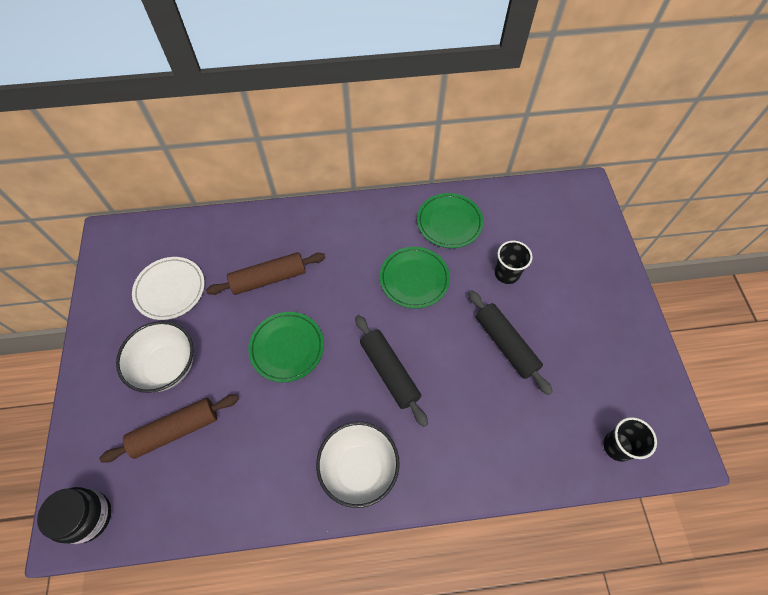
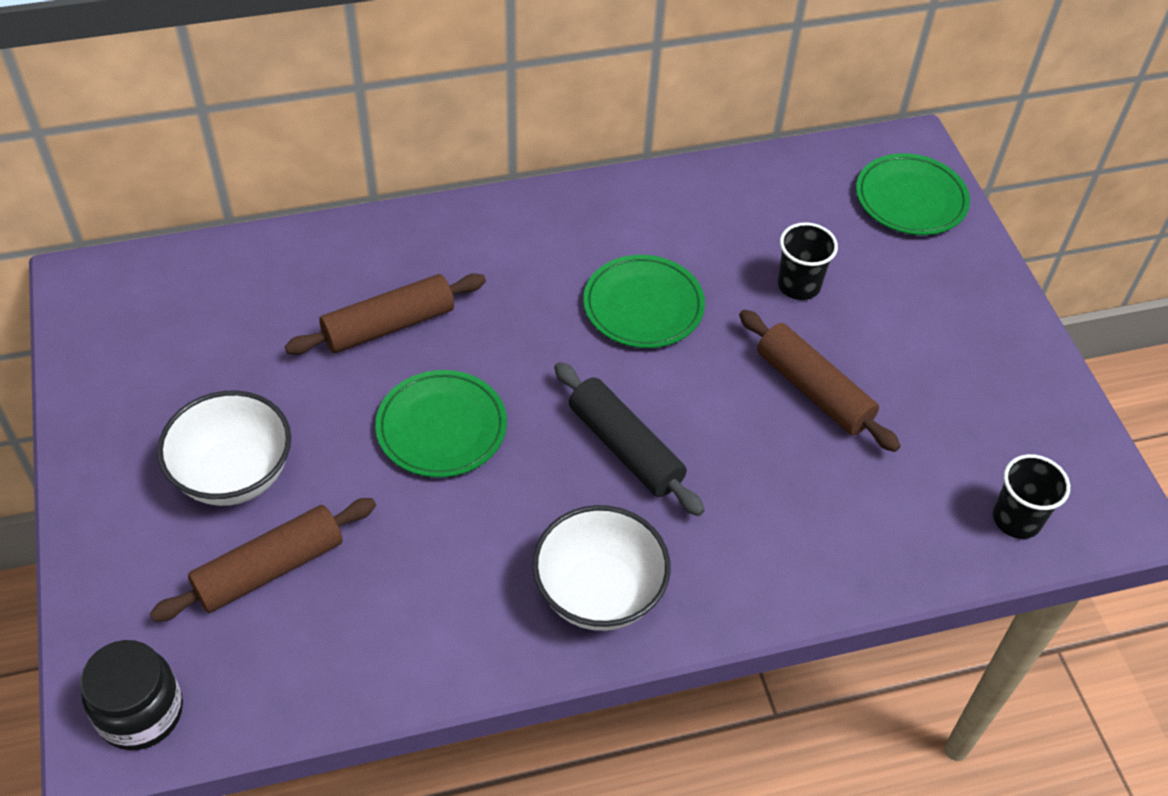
camera: 10 degrees left, 10 degrees down
white plate [132,257,205,320] -> none
green plate [417,193,483,248] -> green plate moved to [856,153,970,235]
black rolling pin [468,290,553,395] -> brown rolling pin [739,310,901,452]

